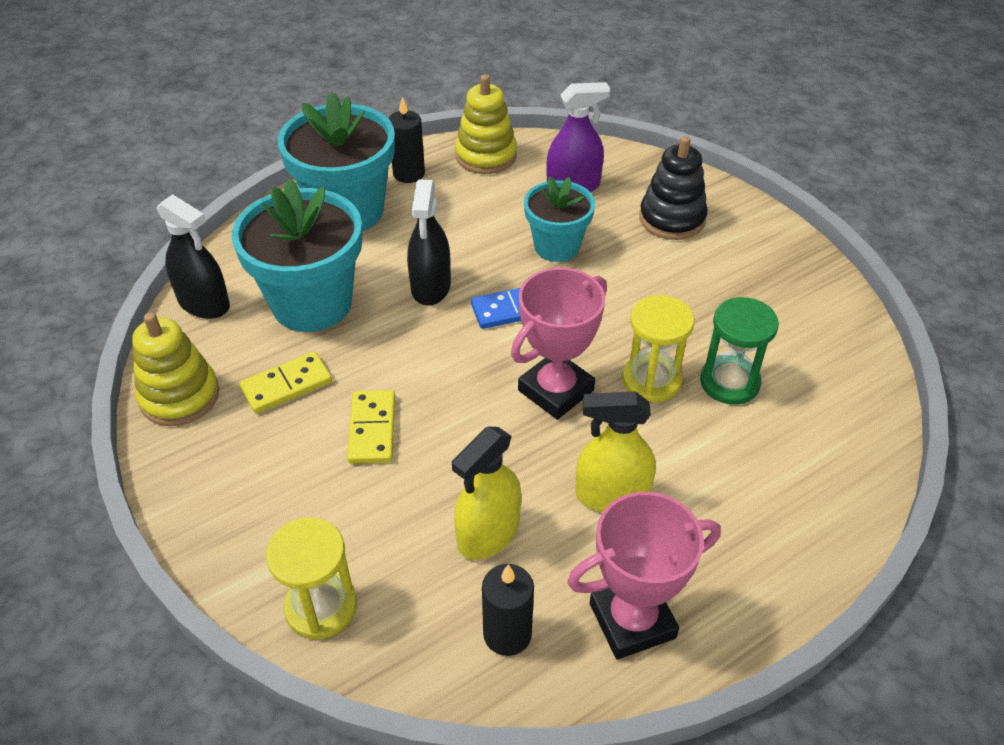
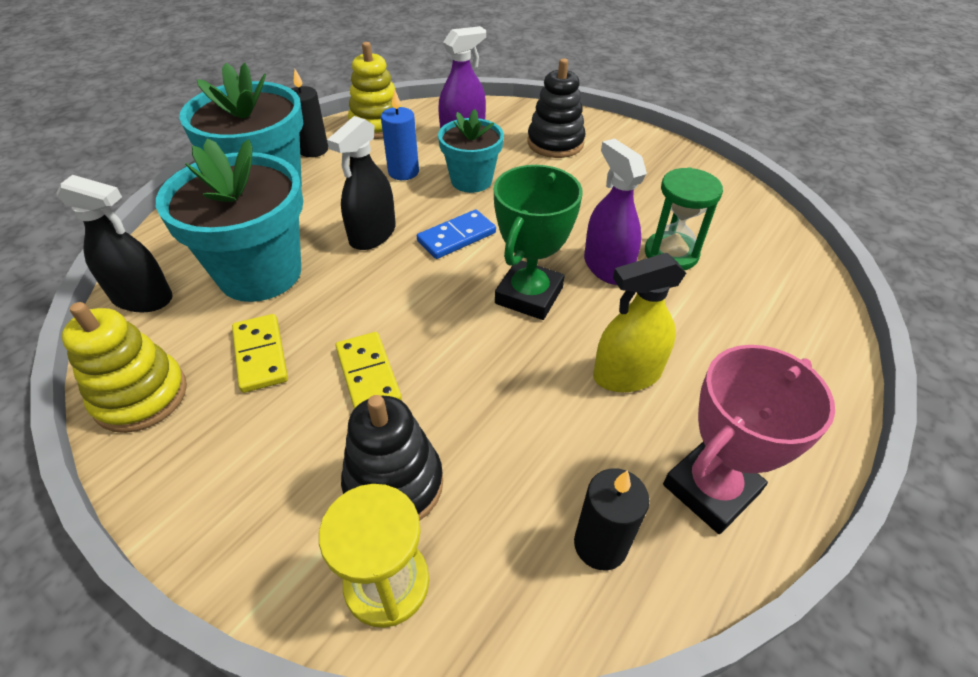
camera: 20 degrees left, 0 degrees up
yellow domino [239,352,332,414] -> yellow domino turned 60 degrees counterclockwise [232,314,288,393]
black spray bottle [407,179,451,306] -> black spray bottle turned 45 degrees clockwise [327,116,396,250]
yellow spray bottle [452,426,521,560] -> none
pink trophy [511,268,607,420] -> green trophy [494,165,582,320]
yellow hourglass [622,295,694,402] -> purple spray bottle [584,139,647,285]
none -> black stacking toy [341,395,443,521]
none -> blue candle [381,89,419,180]

